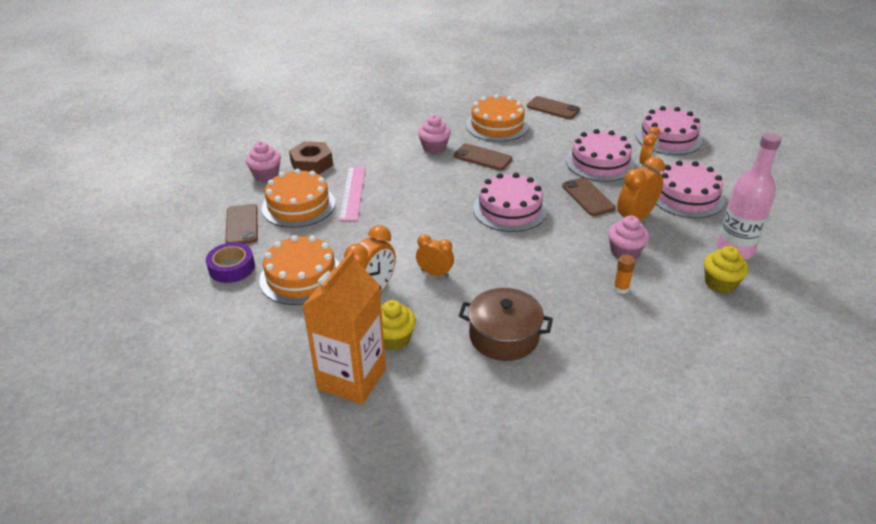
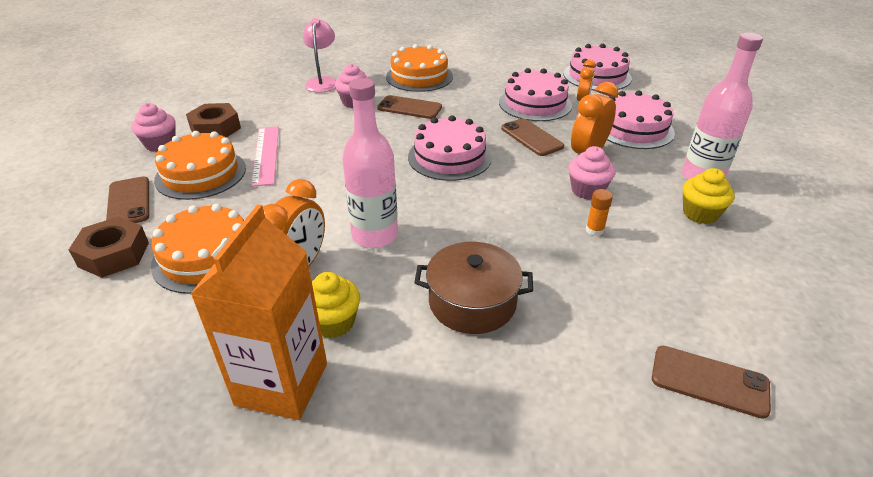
camera: 10 degrees left, 0 degrees up
purple tape [206,242,255,283] -> brown nut [69,217,149,278]
orange clock [416,234,454,277] -> pink bottle [342,78,398,248]
brown phone [527,96,580,119] -> brown phone moved to [652,346,771,419]
none -> pink lamp [303,18,336,93]

